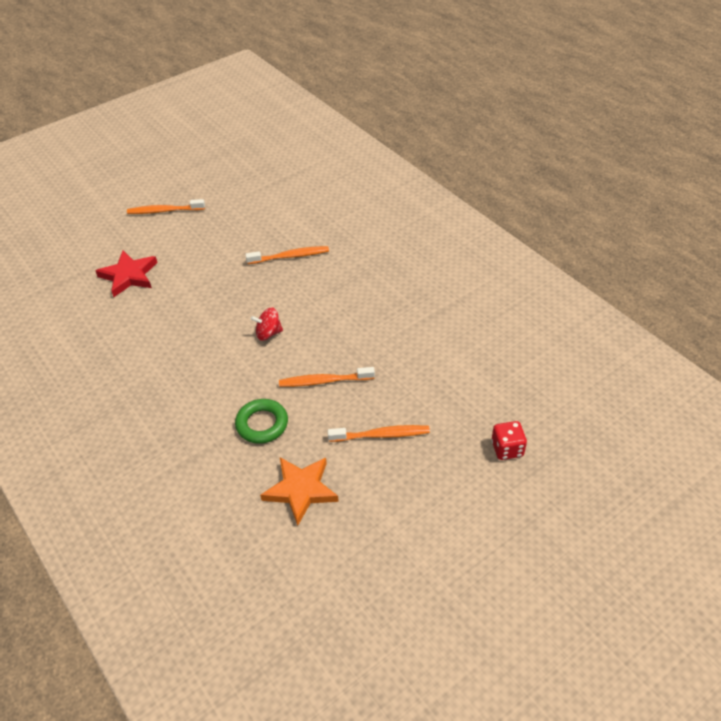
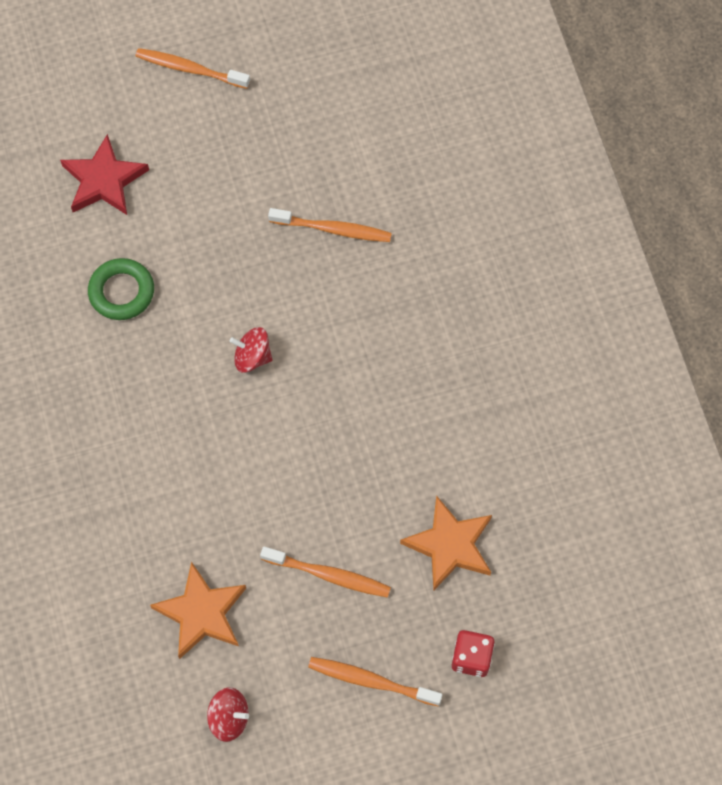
camera: 20 degrees right, 20 degrees up
green ring [235,399,288,444] -> green ring moved to [88,258,154,320]
orange toothbrush [279,367,375,387] -> orange toothbrush moved to [308,657,442,707]
none -> red spinning top [207,688,249,742]
none -> orange star [400,495,492,591]

